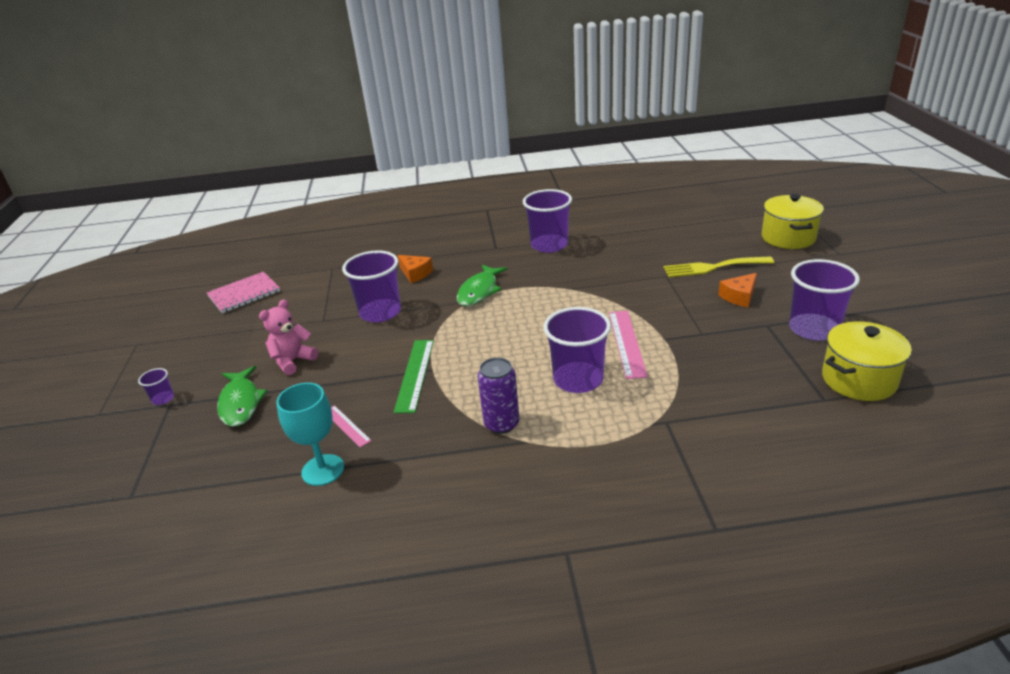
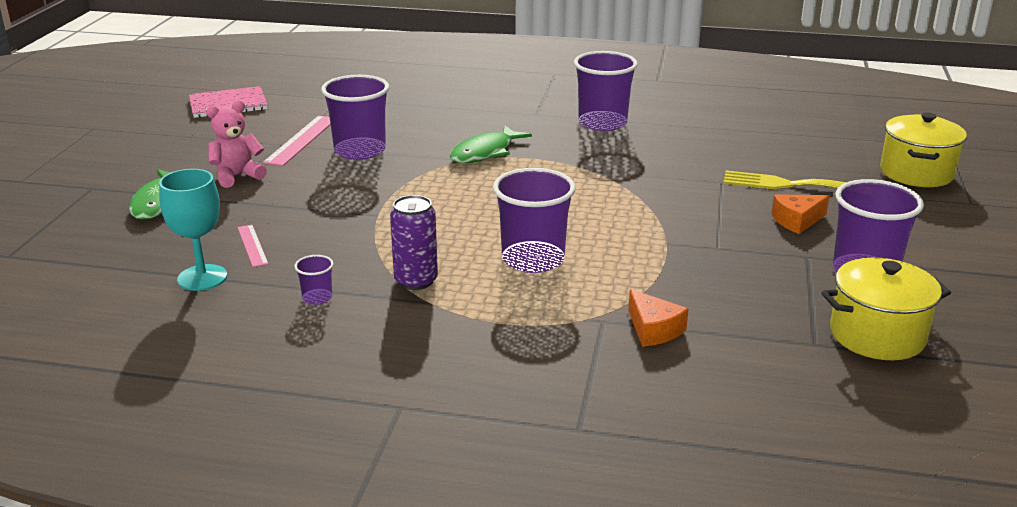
camera: 15 degrees right, 5 degrees down
purple cup [138,368,174,405] -> purple cup moved to [294,255,333,305]
green ruler [393,340,434,413] -> none
orange cheese [398,255,433,283] -> orange cheese moved to [628,289,688,347]
pink ruler [609,311,648,379] -> pink ruler moved to [263,116,331,166]

